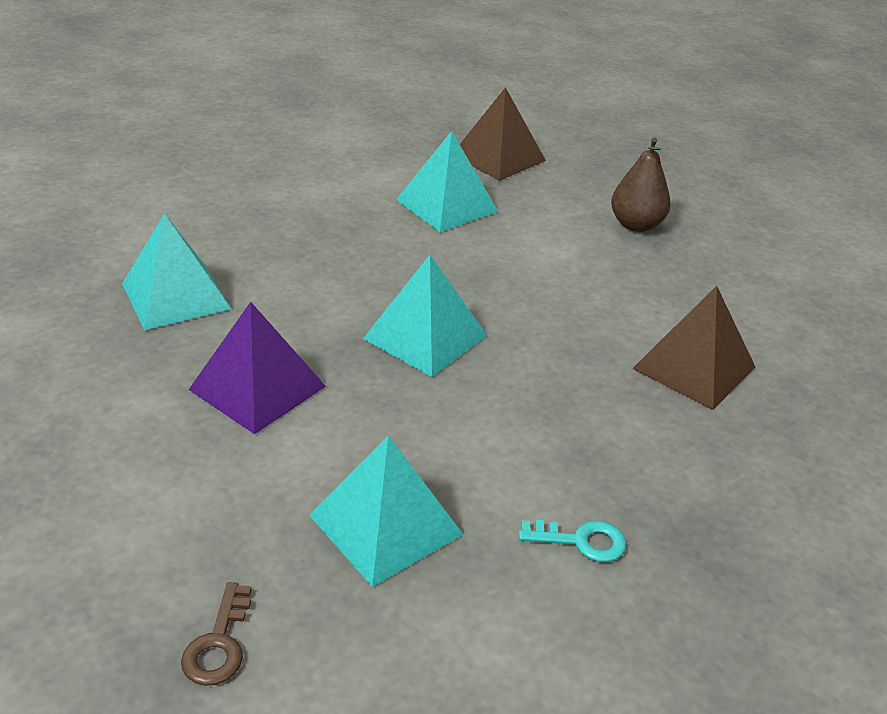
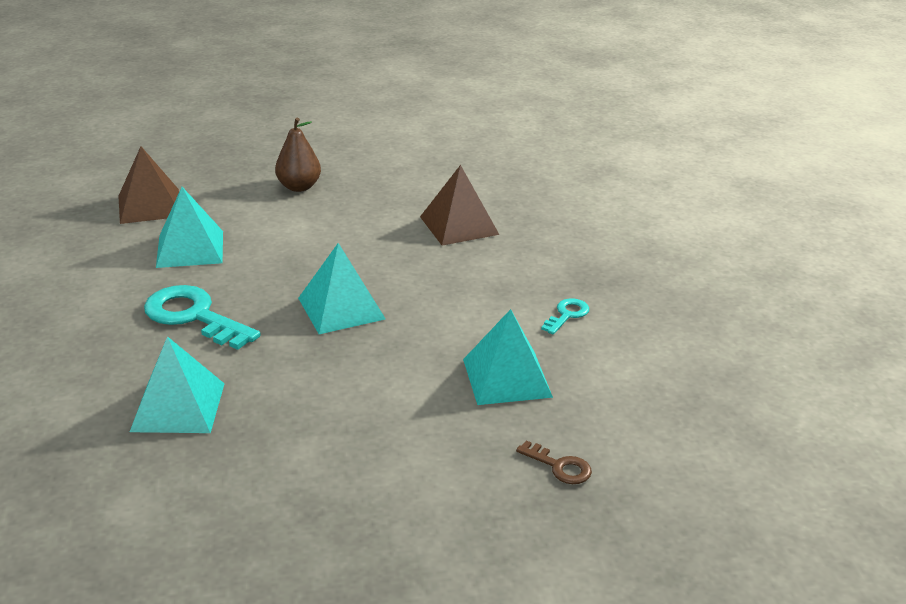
camera: 60 degrees left, 5 degrees down
purple pyramid [189,302,326,434] -> none
none -> turquoise key [144,285,261,350]

